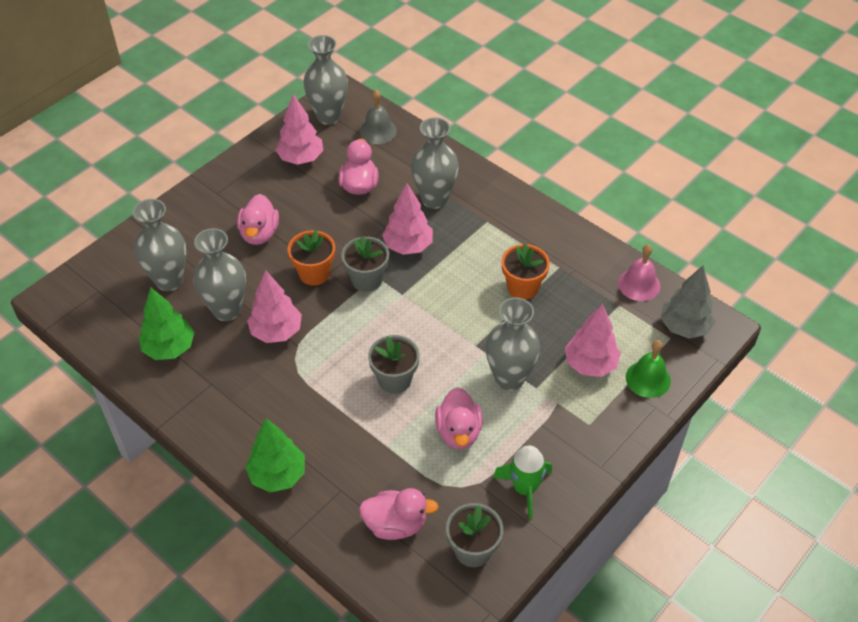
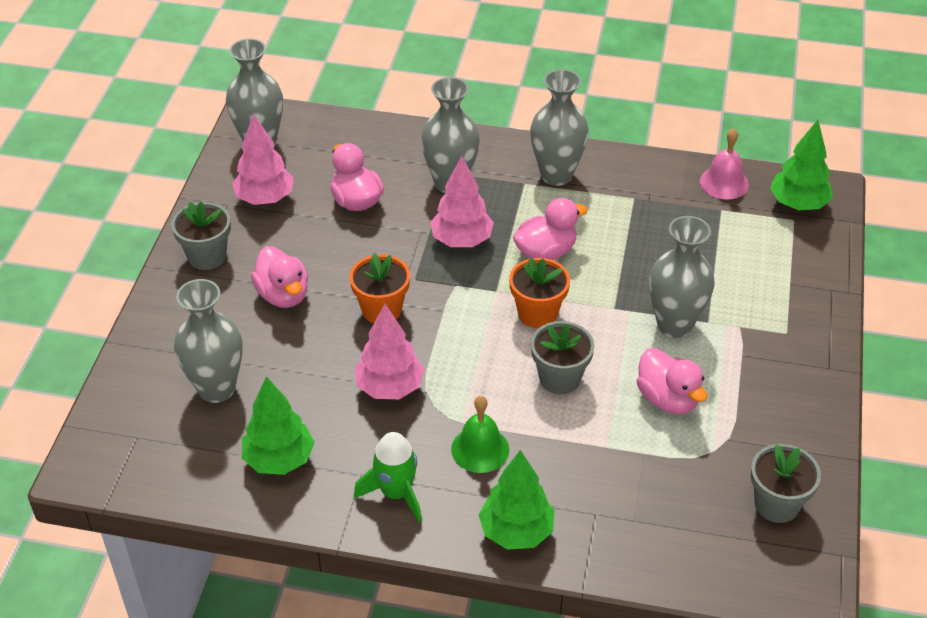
camera: 30 degrees left, 5 degrees down
grey vase [193,228,246,321] -> grey vase moved to [530,69,589,186]
grey flower pot [341,236,389,292] -> grey flower pot moved to [171,202,231,270]
grey bell [359,90,397,144] -> none
pink duck [359,488,439,540] -> pink duck moved to [513,198,587,260]
green rocket [493,445,552,520] -> green rocket moved to [354,432,422,522]
orange flower pot [502,244,550,300] -> orange flower pot moved to [509,257,570,328]
pink tree [565,304,621,377] -> none
green bell [626,340,671,398] -> green bell moved to [451,396,509,473]
grey tree [661,266,716,339] -> green tree [770,120,833,210]

